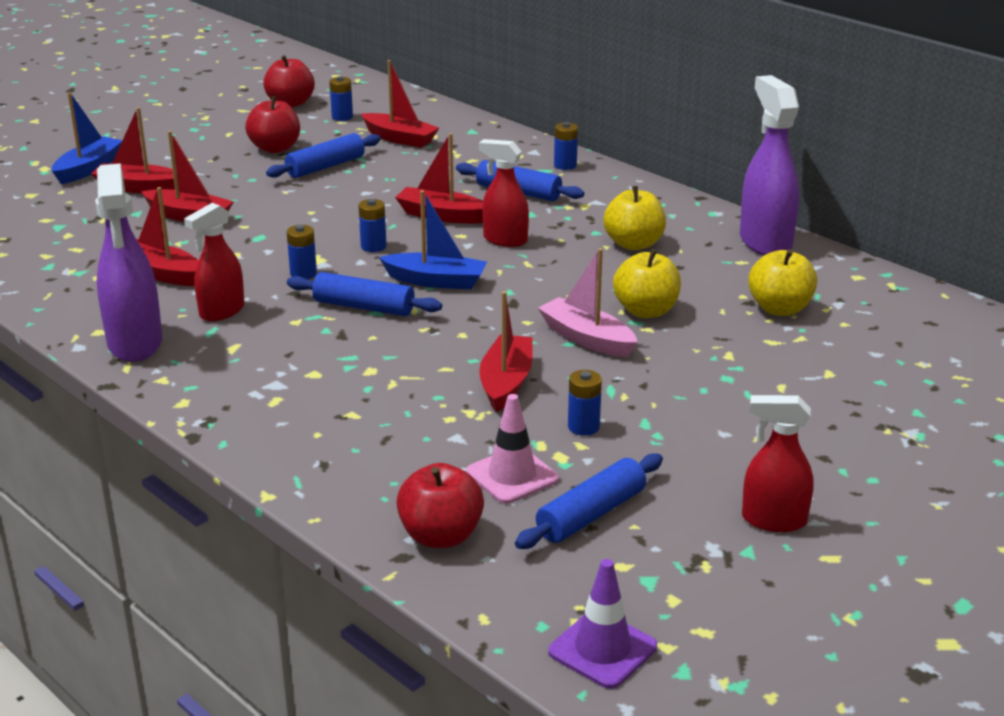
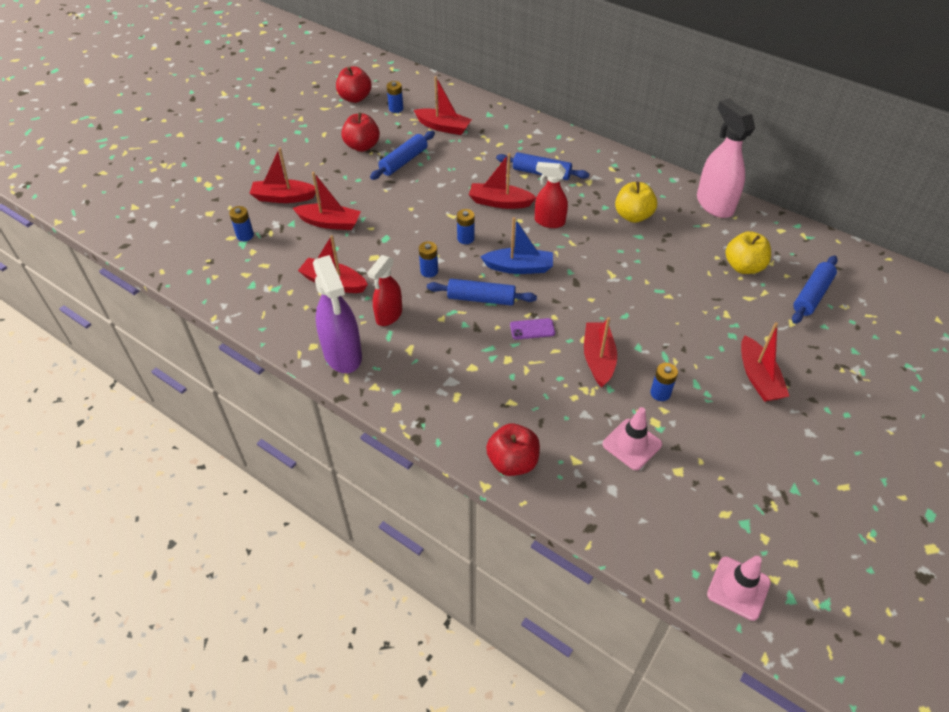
camera: 10 degrees left, 20 degrees up
blue boat [52,92,122,184] -> none
red apple [396,463,484,548] -> red apple moved to [486,424,540,476]
blue rolling pin [515,453,663,549] -> blue rolling pin moved to [792,255,838,324]
pink boat [538,248,638,357] -> none
purple traffic cone [548,559,657,689] -> pink traffic cone [707,556,771,621]
blue battery [554,122,578,170] -> blue battery moved to [229,206,254,241]
yellow apple [613,249,681,318] -> none
purple spray bottle [740,75,799,255] -> pink spray bottle [697,99,755,218]
red spray bottle [742,395,814,532] -> none
none -> purple phone [510,318,555,340]
none -> red boat [741,322,789,402]

